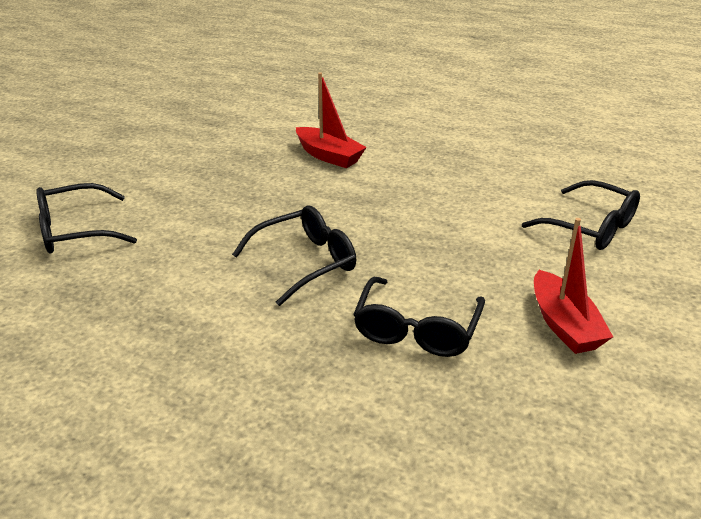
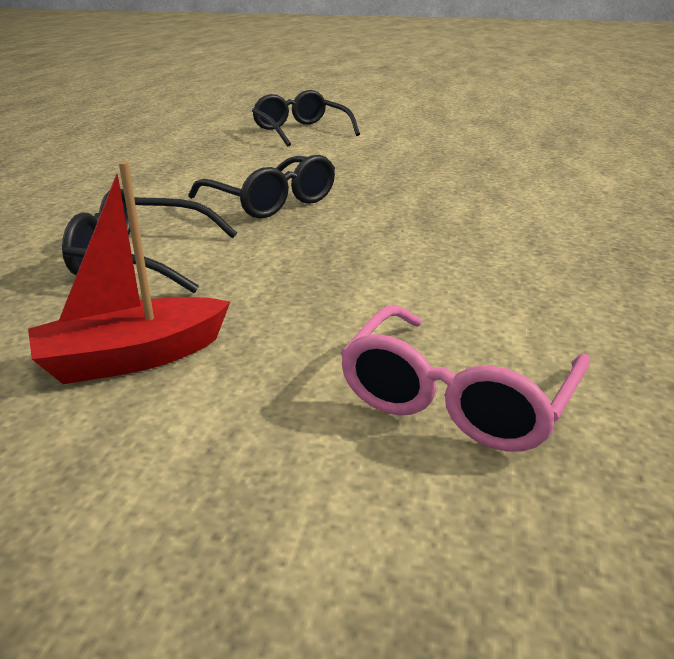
camera: 80 degrees right, 5 degrees down
red boat [296,72,367,168] -> none
black glasses [522,180,640,250] -> pink glasses [340,305,590,452]

